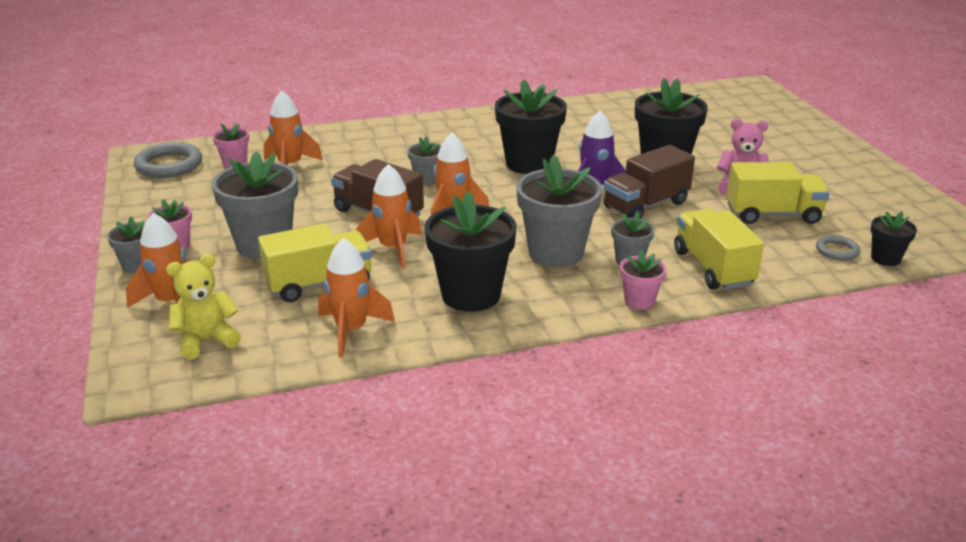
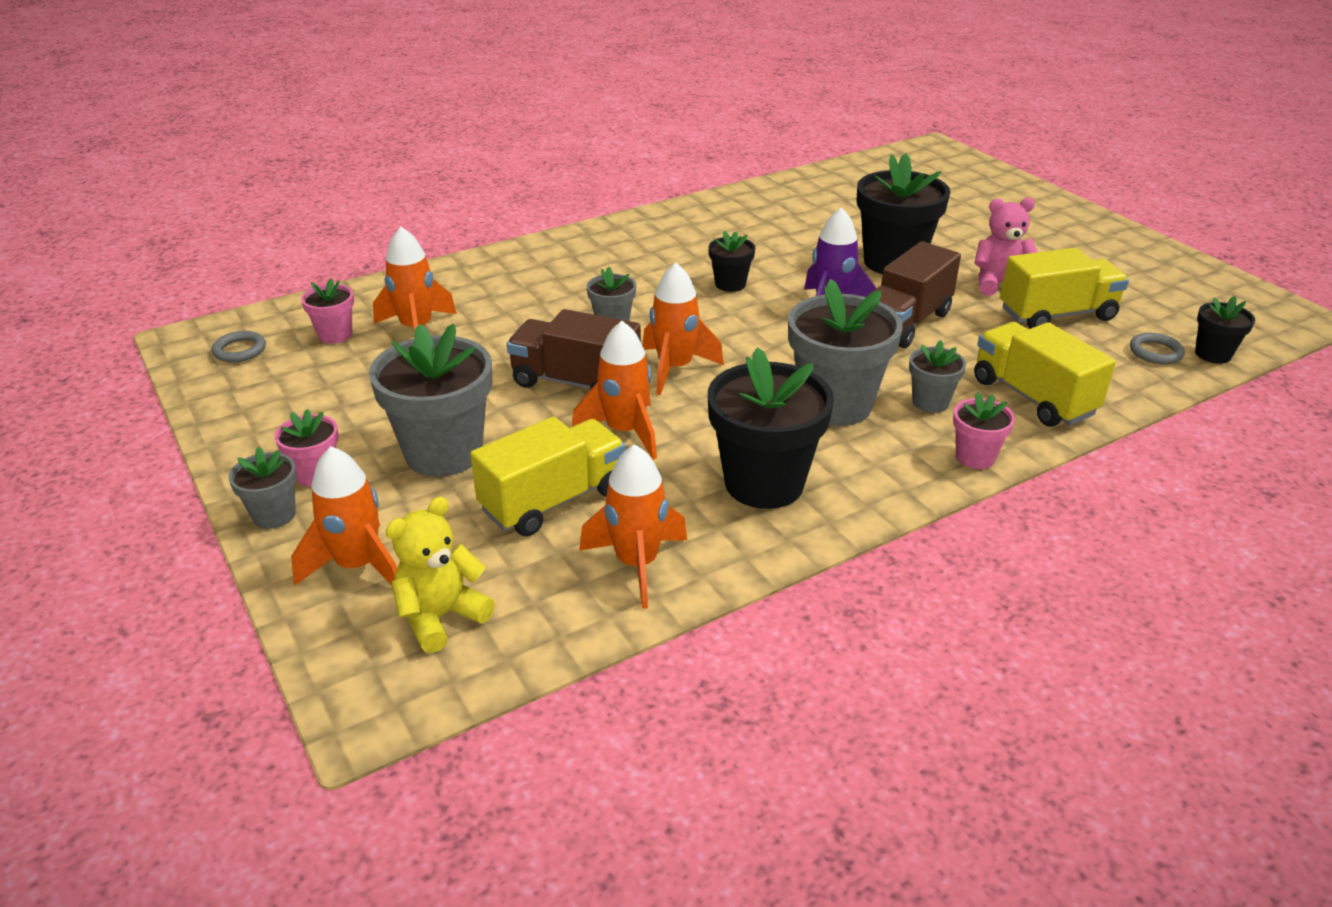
camera: 15 degrees left, 5 degrees up
grey ring [134,142,202,178] -> grey ring [212,331,266,362], size x0.55
black flower pot [495,79,567,174] -> black flower pot [709,230,756,292], size x0.50

